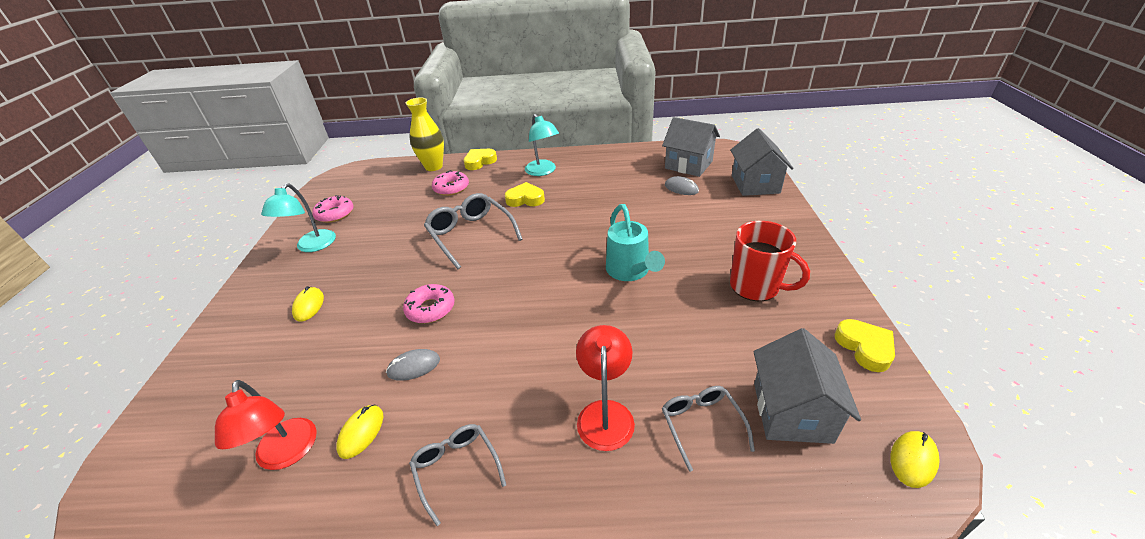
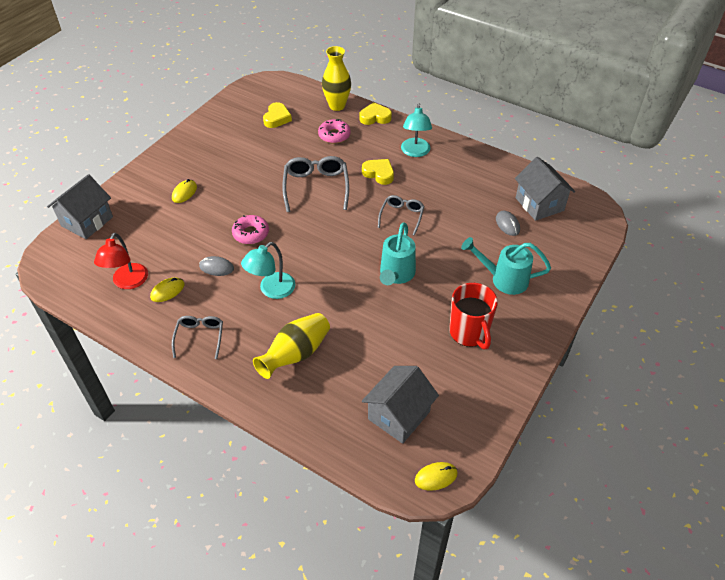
camera: 30 degrees right, 10 degrees up
turquoise lamp [261,183,336,252] -> turquoise lamp moved to [241,242,295,299]
pink donut [312,195,354,223] -> none
red lamp [576,325,635,451] -> yellow vase [253,313,330,379]
grey glasses [662,386,755,472] -> grey glasses moved to [378,195,424,236]
grey house [730,128,793,196] -> grey house moved to [47,174,113,239]
yellow heart [834,319,895,372] -> yellow heart moved to [263,102,292,128]
none -> turquoise watering can [461,237,551,295]

